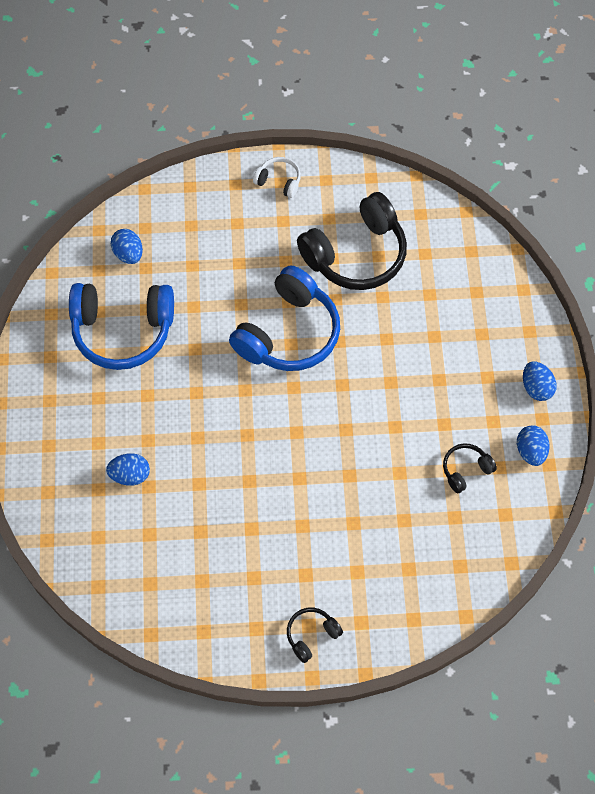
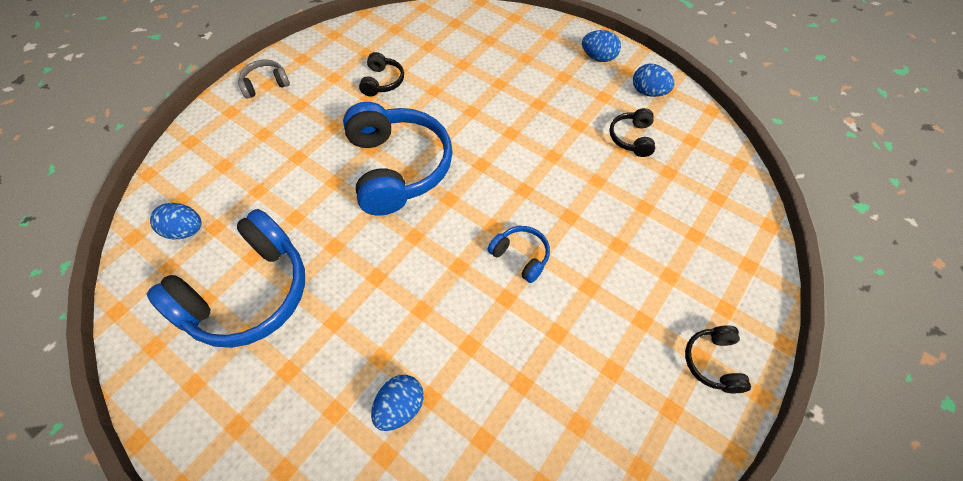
camera: 50 degrees left, 5 degrees down
white headphones [253,157,301,198] -> grey headphones [238,59,290,98]
black headphones [297,192,407,290] -> black headphones [359,52,404,96], size x0.46
none -> blue headphones [487,226,550,283]

